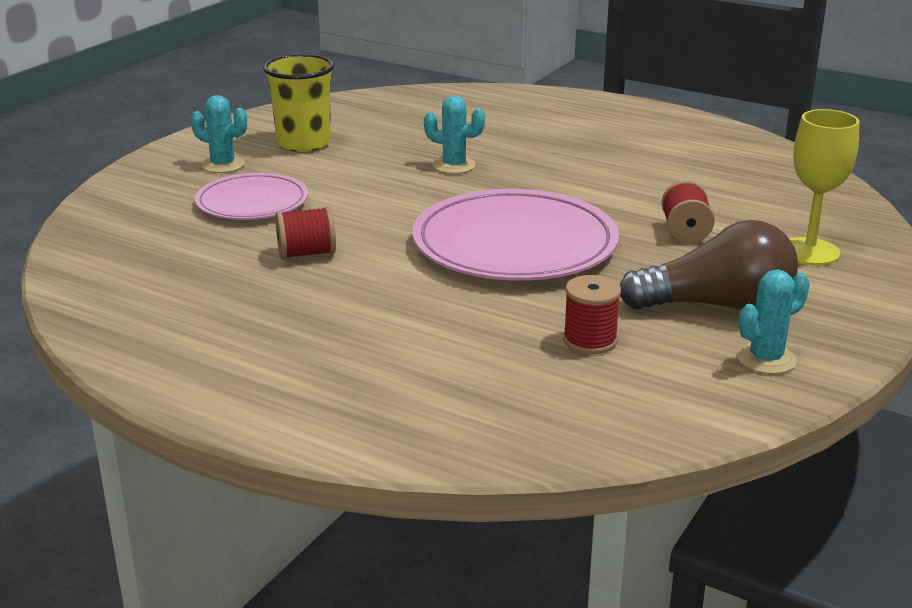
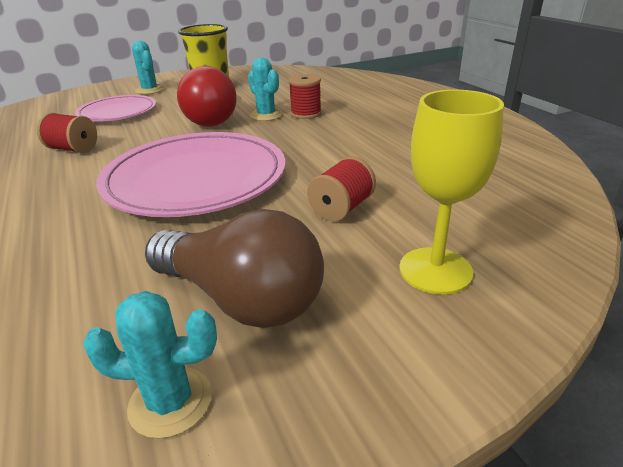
camera: 35 degrees right, 5 degrees up
red spool [563,275,621,354] -> red spool moved to [289,74,322,119]
none -> red light bulb [177,66,237,127]

